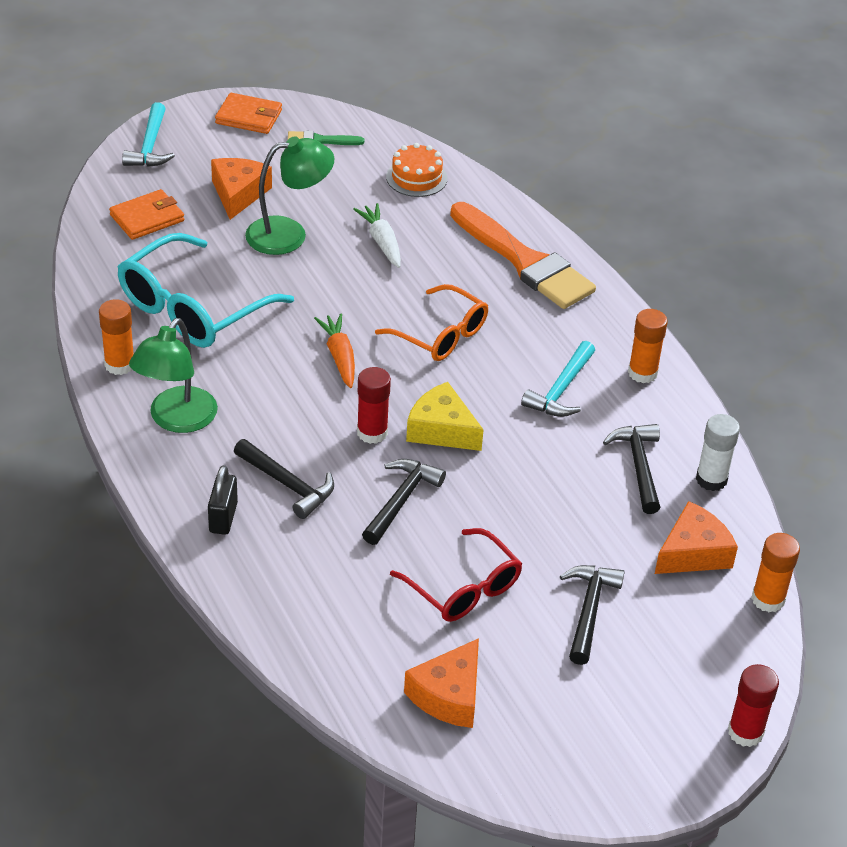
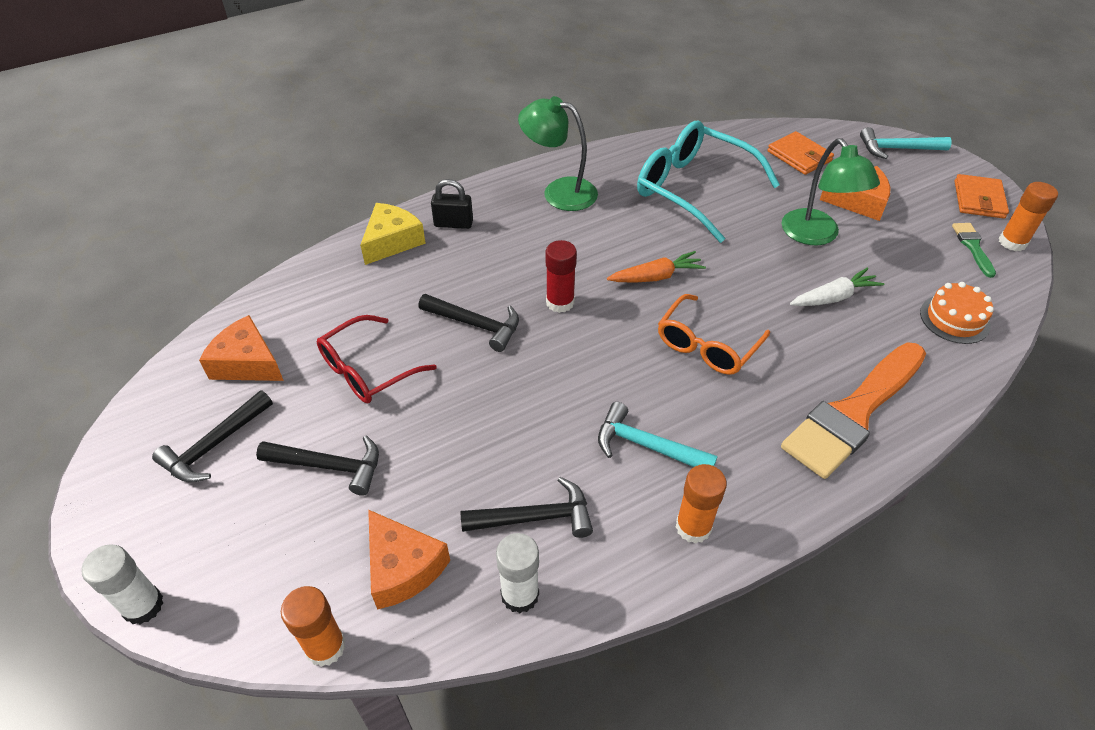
camera: 90 degrees right, 5 degrees up
orange glue stick [99,299,134,375] -> orange glue stick moved to [999,182,1058,251]
black hammer [234,439,334,519] -> black hammer moved to [152,390,273,482]
yellow cheese [406,382,484,451] -> yellow cheese moved to [360,203,426,265]
red glue stick [728,664,779,747] -> white glue stick [81,544,163,625]

